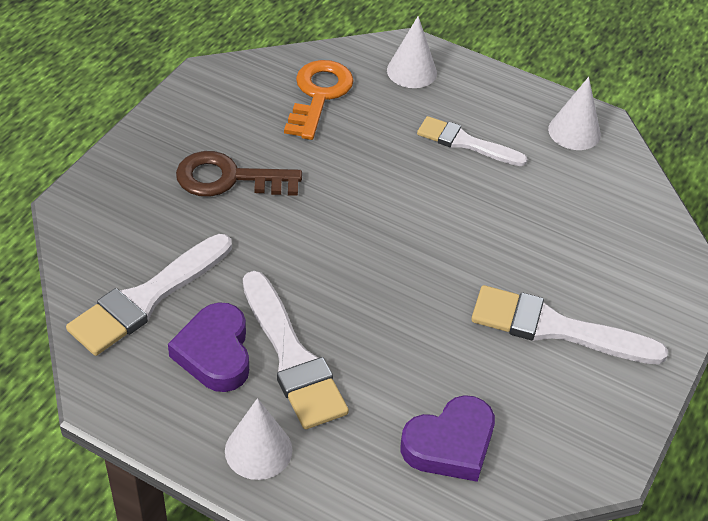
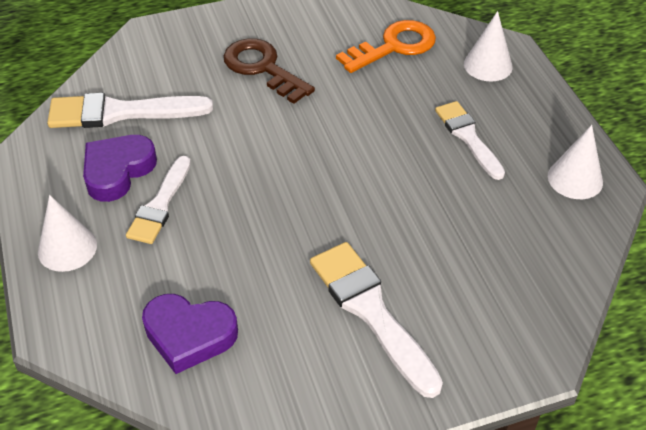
camera: 45 degrees right, 0 degrees up
white brush [243,271,349,429] -> white brush [126,156,191,244], size x0.67

